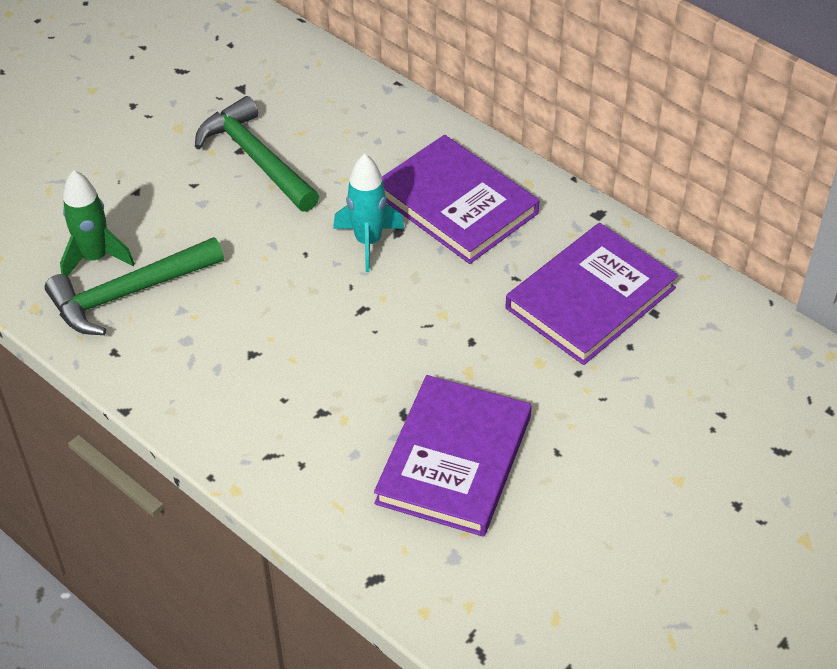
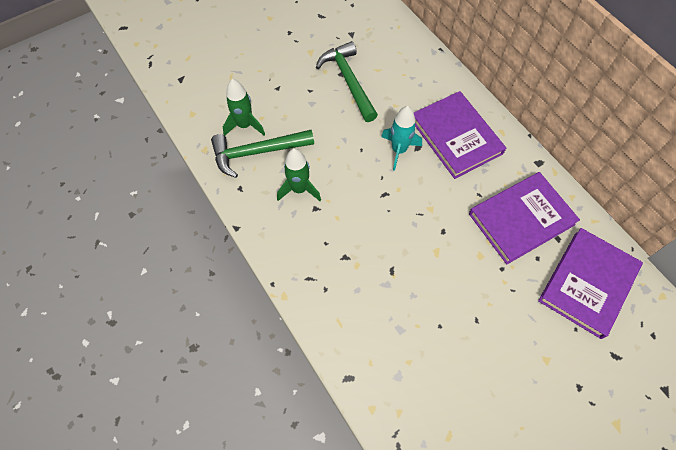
camera: 15 degrees right, 15 degrees up
purple book [374,375,532,537] -> purple book moved to [538,228,643,339]
none -> green rocket [277,148,321,201]

